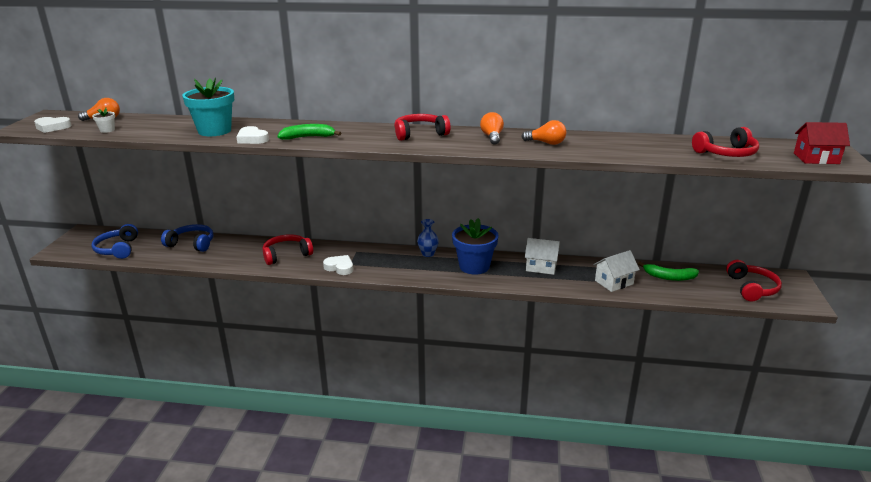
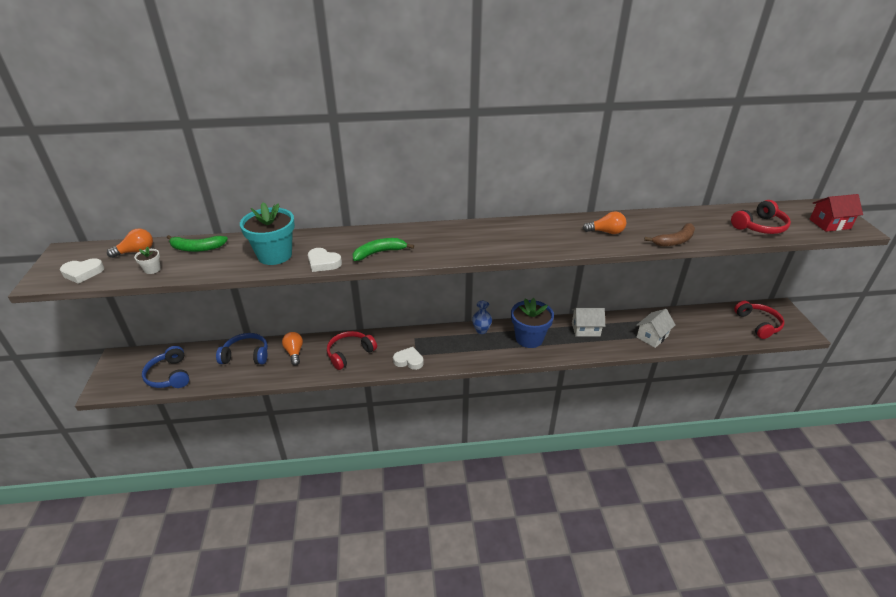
camera: 15 degrees left, 10 degrees up
red headphones [394,114,451,141] -> none
orange light bulb [480,112,504,145] -> orange light bulb moved to [282,332,303,366]
green banana [638,262,699,281] -> green banana moved to [167,235,228,252]
none -> brown banana [644,223,695,247]

